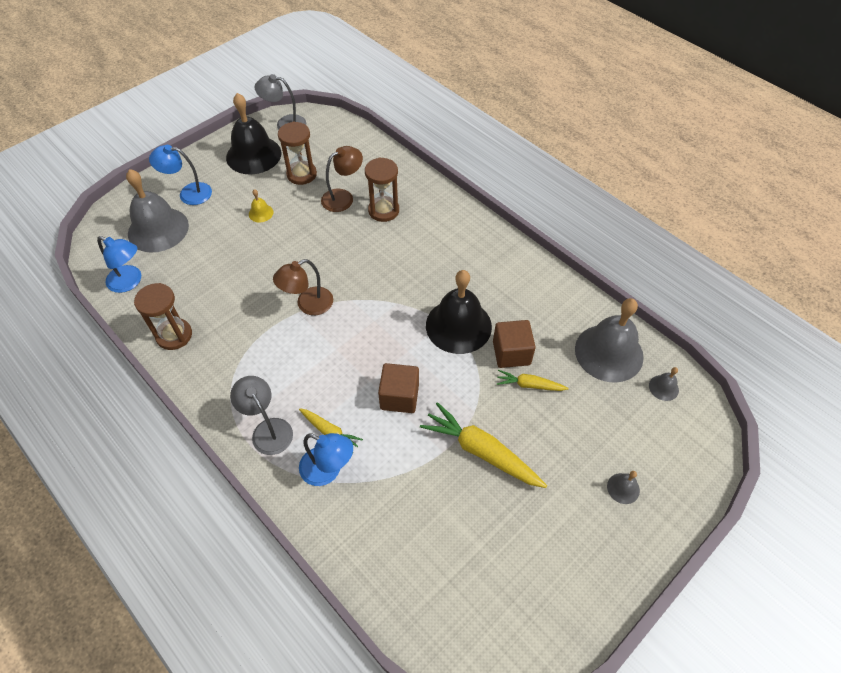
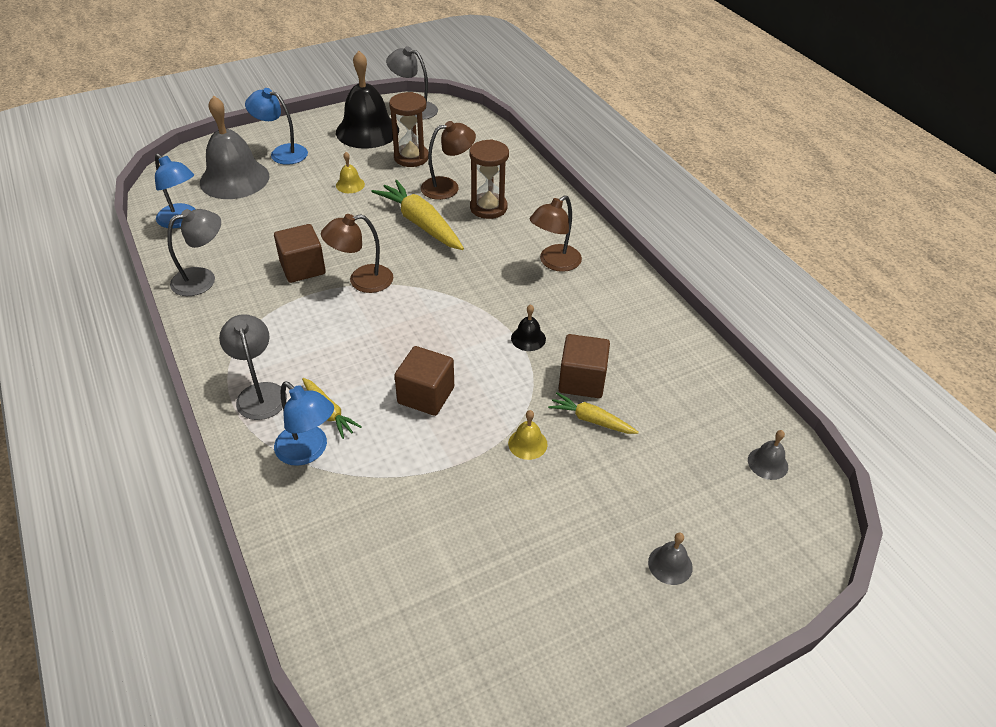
camera: 15 degrees right, 10 degrees down
brown hourglass [134,283,192,350] -> grey lamp [167,209,221,296]
yellow carrot [420,402,547,488] -> yellow carrot moved to [372,180,464,250]
black bell [426,270,492,354] -> black bell [511,304,546,351], size x0.42
grey bell [575,298,644,383] -> none
none -> brown cube [274,224,326,283]
none -> yellow bell [508,410,548,460]
none -> brown lamp [530,195,582,272]

